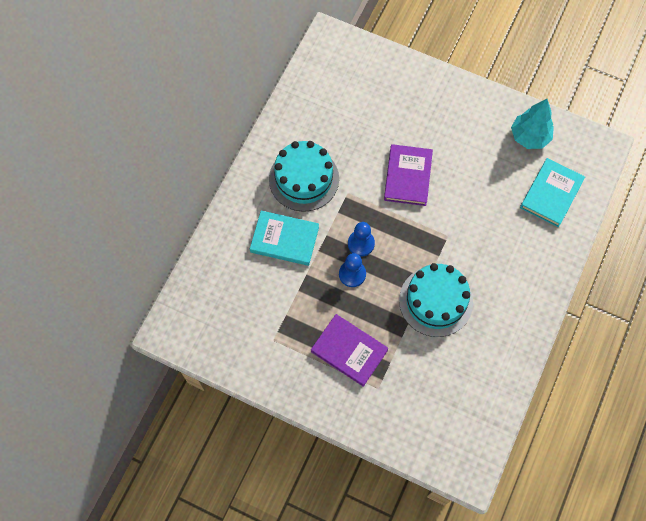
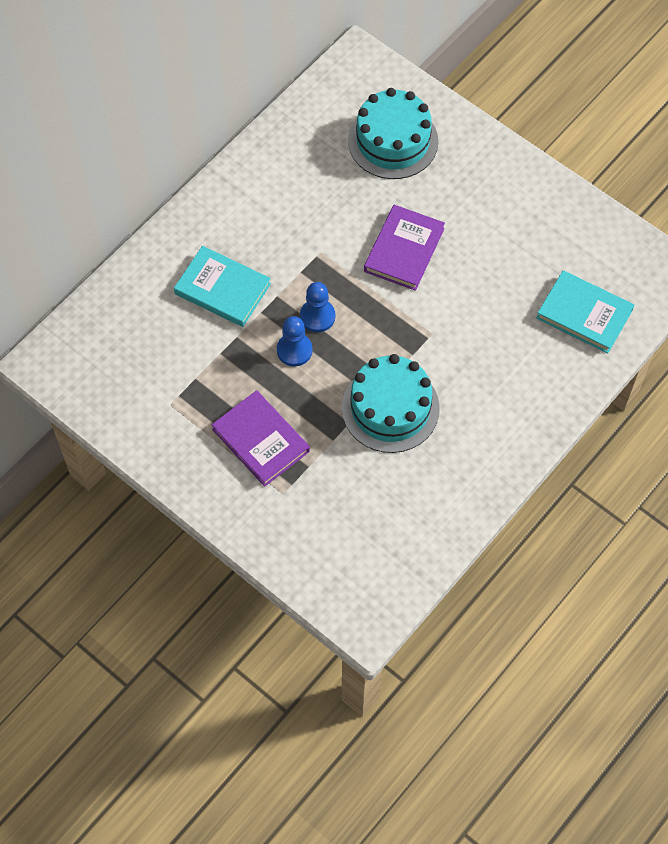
camera: 15 degrees right, 5 degrees down
turquoise cake [269,141,339,212] -> turquoise cake moved to [348,88,438,179]
turquoise tree [511,99,554,149] -> none
turquoise book [520,158,585,227] -> turquoise book turned 75 degrees clockwise [536,270,634,353]

